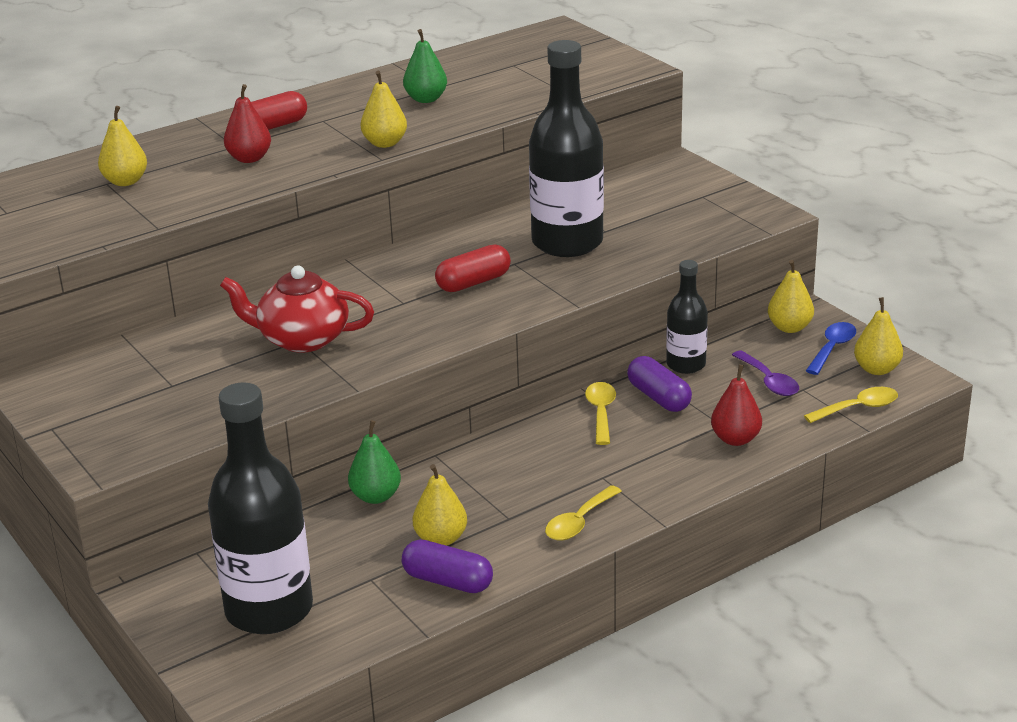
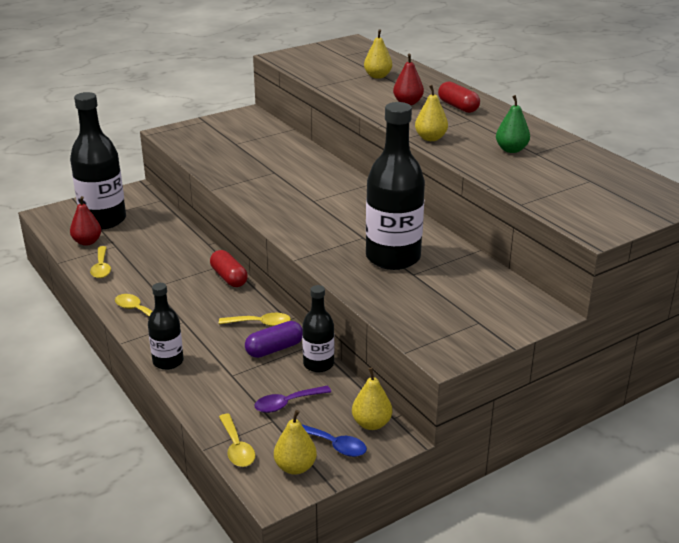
camera: 90 degrees right, 0 degrees up
red teapot [220,266,374,353] -> none
green pear [348,420,401,504] -> none
purple capsule [402,539,493,593] -> yellow spoon [90,246,111,278]
yellow pear [413,464,467,546] -> none
red capsule [435,244,511,292] -> red capsule moved to [210,250,248,287]
red pear [711,365,762,446] -> red pear moved to [70,196,101,246]
none -> black bottle [148,283,184,370]

